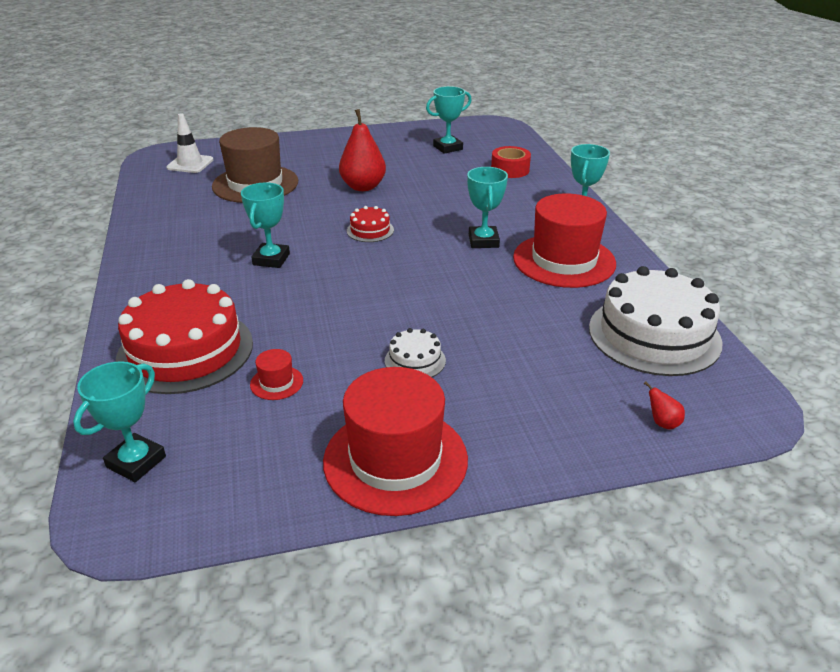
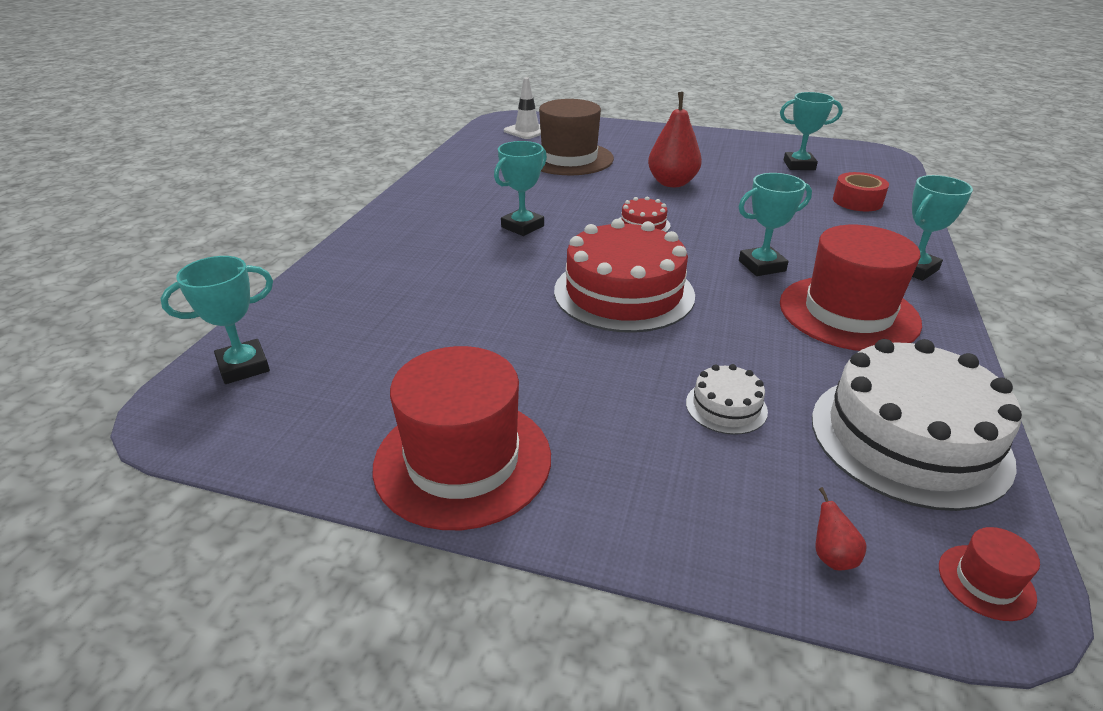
camera: 30 degrees right, 0 degrees up
red cake [116,279,253,394] -> red cake moved to [554,219,695,333]
red hat [250,349,303,400] -> red hat moved to [939,527,1040,621]
white cake [385,328,446,377] -> white cake moved to [686,364,768,435]
turquoise trophy [467,167,508,248] -> turquoise trophy turned 45 degrees clockwise [738,173,812,276]

